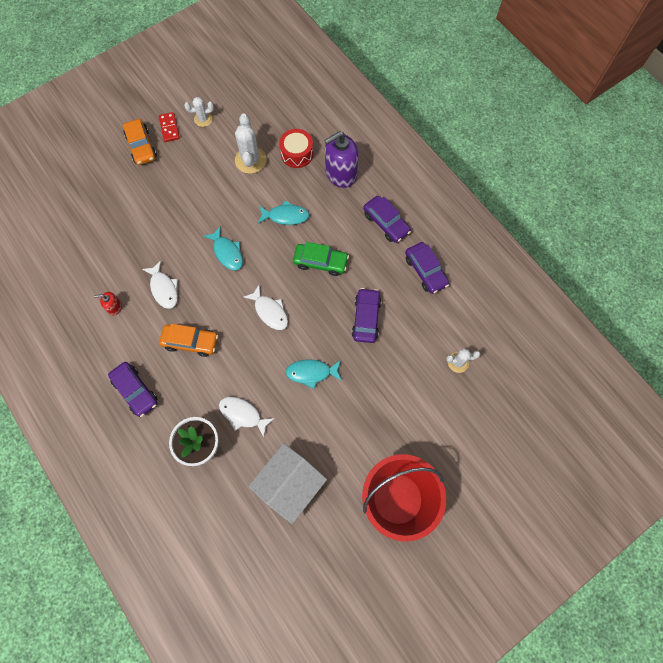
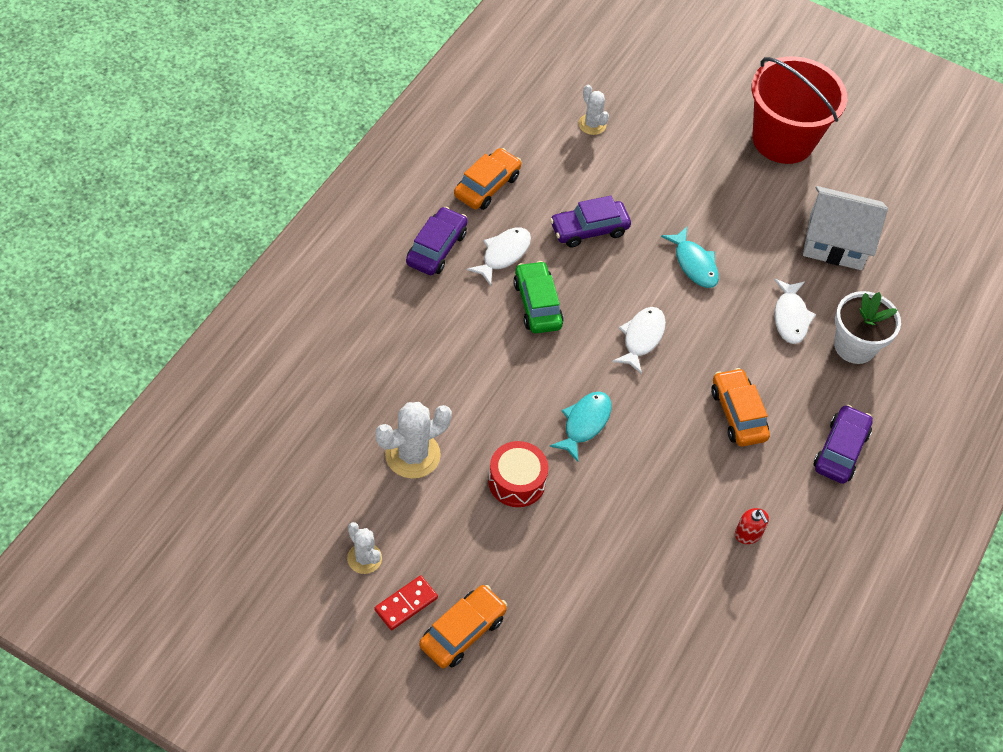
camera: 120 degrees left, 15 degrees down
white fish [142,261,178,309] -> white fish moved to [467,227,531,286]
turquoise fish [258,201,309,225] -> none
red drum [279,129,313,168] -> red drum moved to [488,441,549,507]
purple soap dispenser [324,131,359,188] -> none
purple car [405,242,449,294] -> orange car [454,148,522,210]

